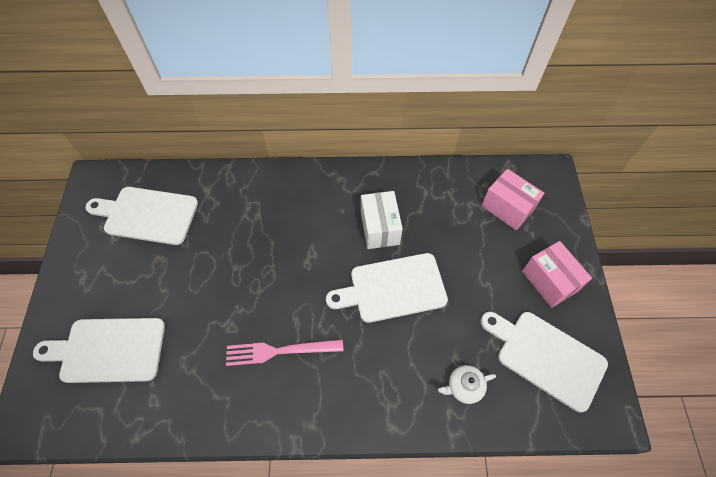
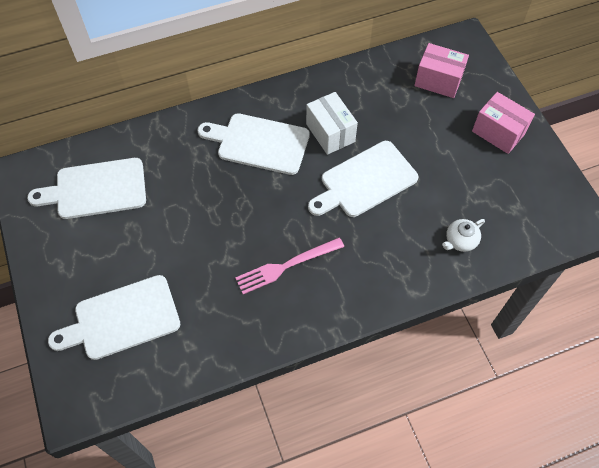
camera: 20 degrees left, 0 degrees up
white cutting board [480,312,608,413] -> white cutting board moved to [197,113,310,175]

